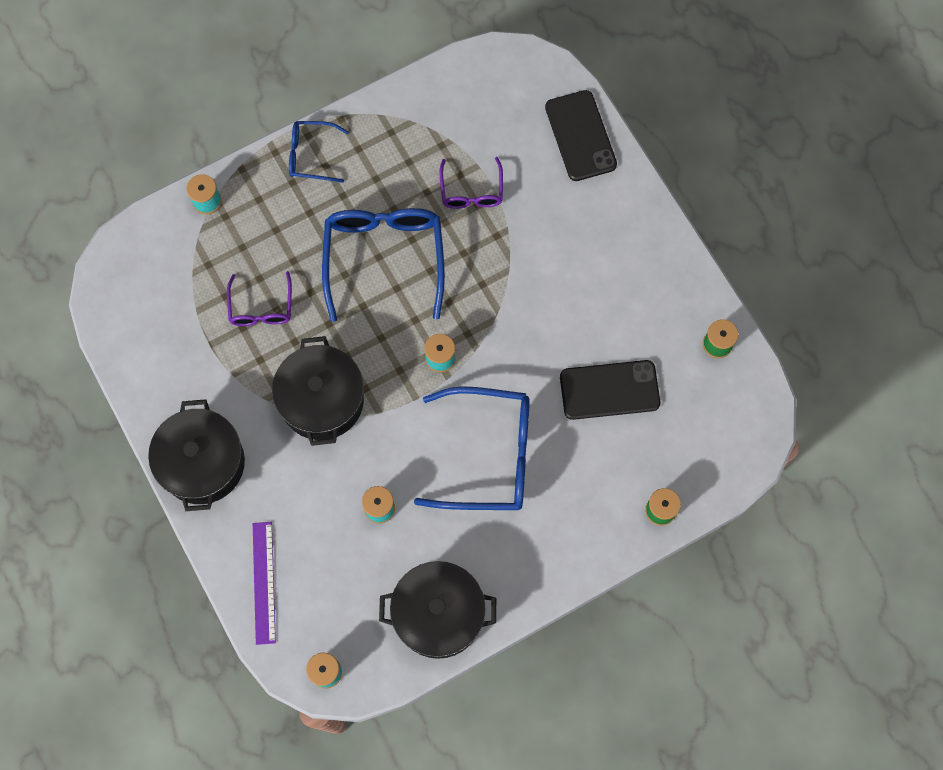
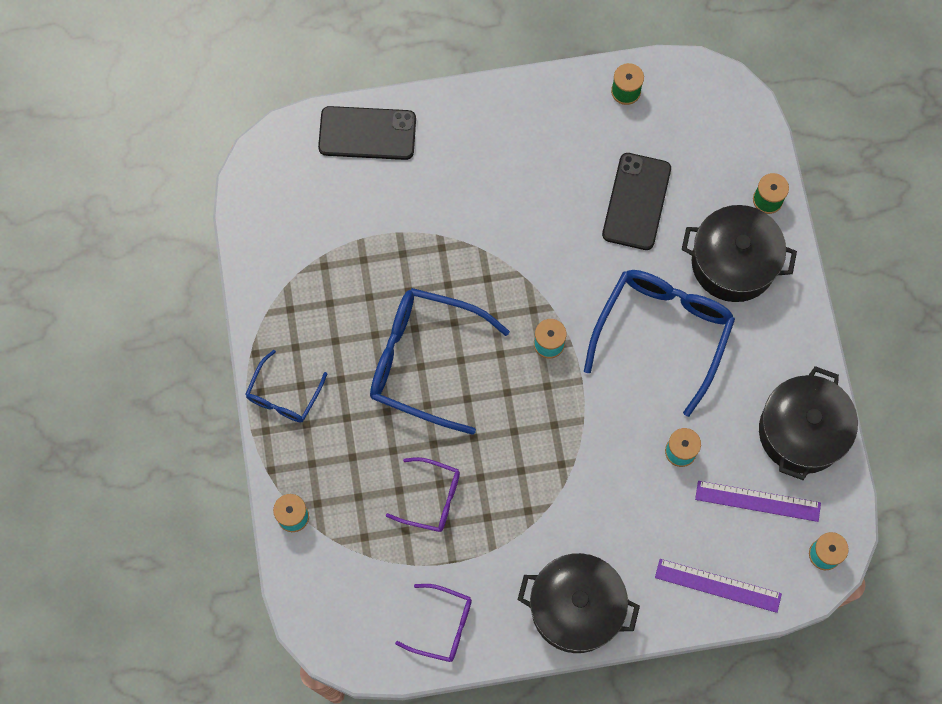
camera: 70 degrees left, 0 degrees up
black pot [272,336,364,446] -> black pot moved to [682,205,797,302]
purple glasses [439,157,503,209] -> purple glasses moved to [395,584,472,662]
none -> purple ruler [695,481,821,522]

